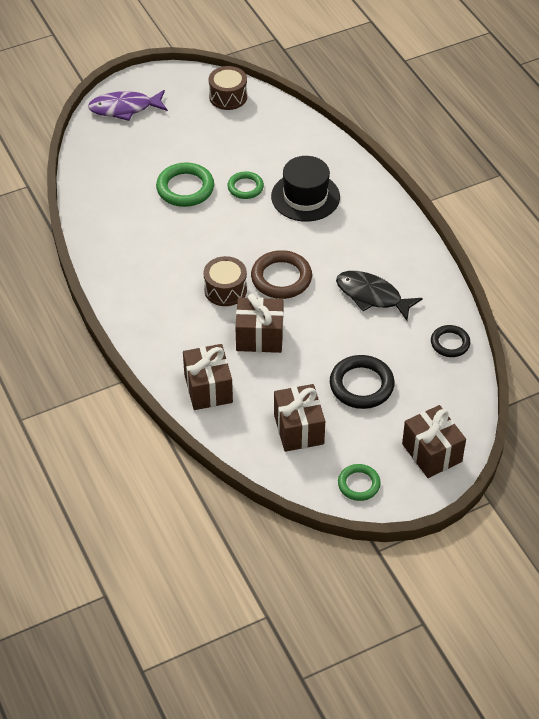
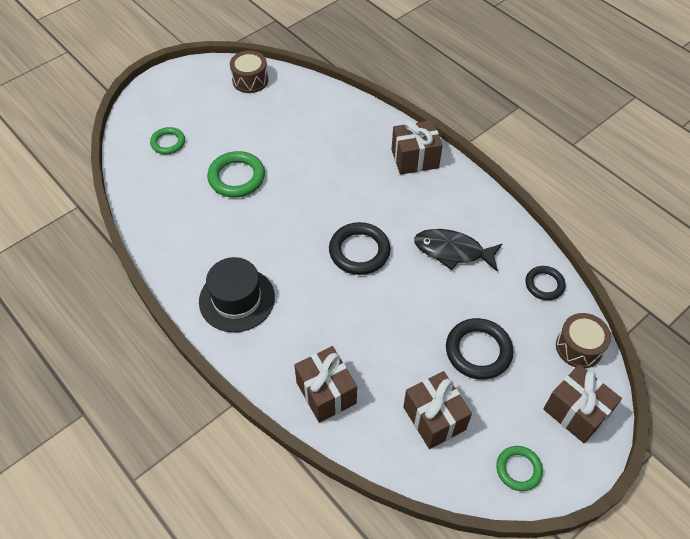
camera: 15 degrees left, 5 degrees up
purple fish [88,90,168,121] -> none
brown drum [203,256,247,306] -> brown drum moved to [556,313,611,368]
green ring [228,171,264,199] -> green ring moved to [150,127,185,154]
brown gift [235,294,284,353] -> brown gift moved to [391,120,443,175]
brown ring [251,250,312,299] -> black ring [329,222,391,275]
black hat [271,156,340,222] -> black hat moved to [199,257,275,332]

